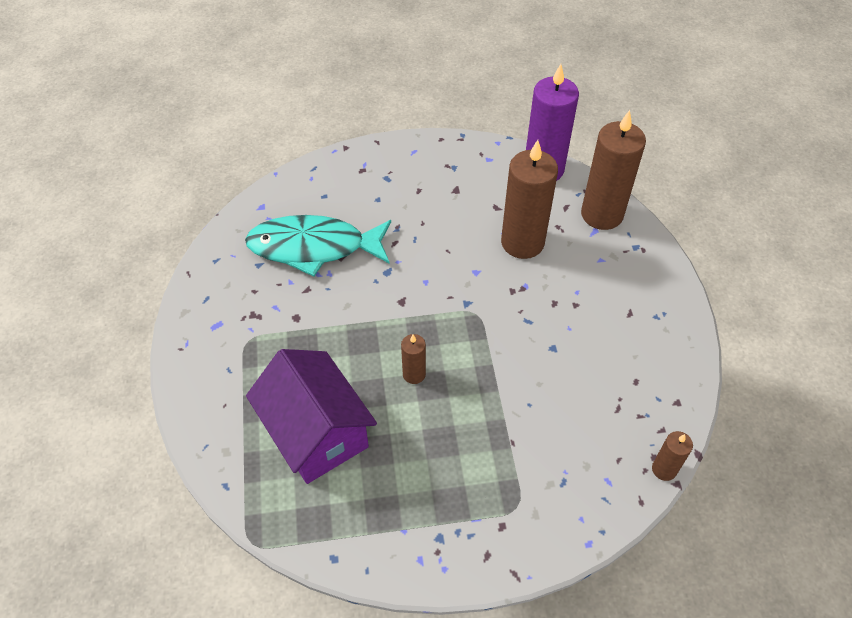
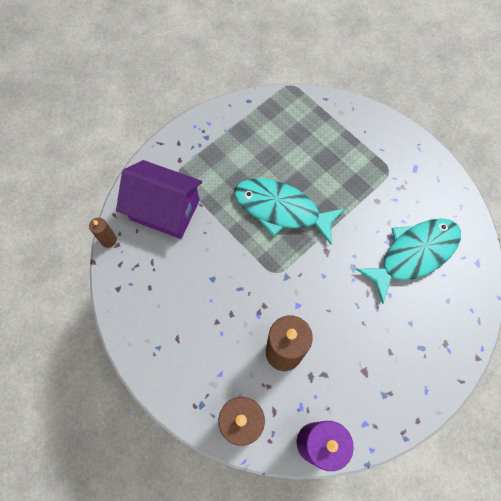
camera: 145 degrees right, 15 degrees up
purple house [246,349,377,484] -> purple house moved to [116,160,202,239]
brown candle [401,334,426,384] -> turquoise fish [234,178,345,245]

